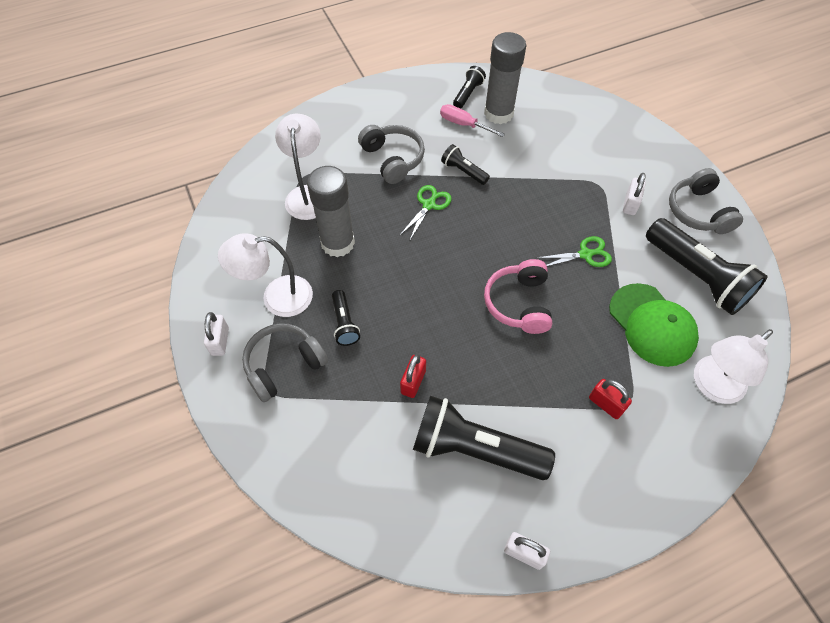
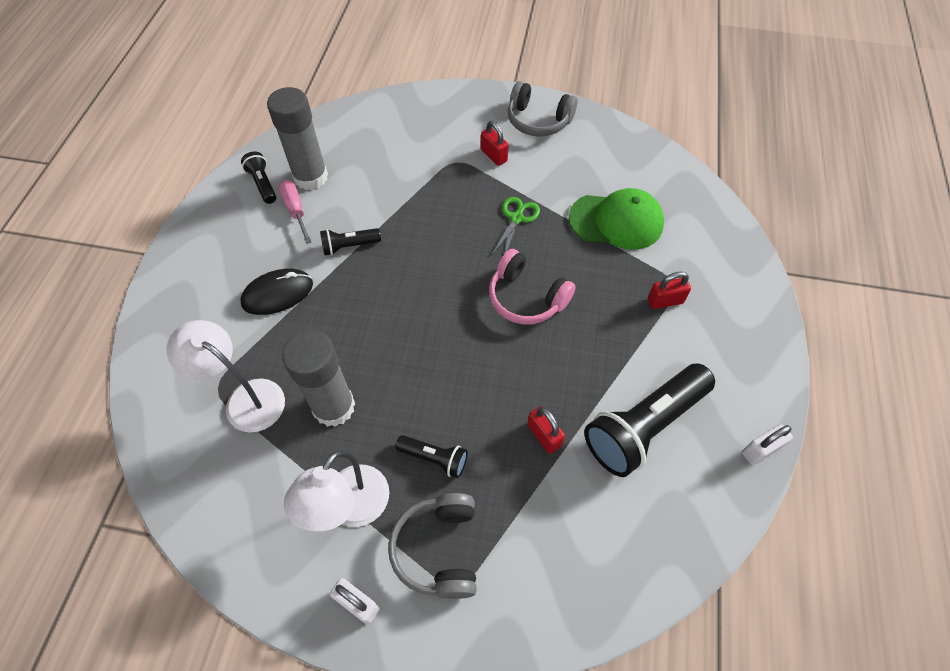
camera: 55 degrees left, 0 degrees up
grey headphones [358,125,425,184] -> black mouse [240,269,313,315]
green scissors [399,185,452,240] -> none
pink screwdriver [440,104,505,137] -> pink screwdriver turned 90 degrees clockwise [279,180,311,244]
white padlock [623,173,646,215] -> red padlock [481,121,509,166]
black flashlight [646,218,768,315] -> none
white lamp [694,329,773,404] -> none

